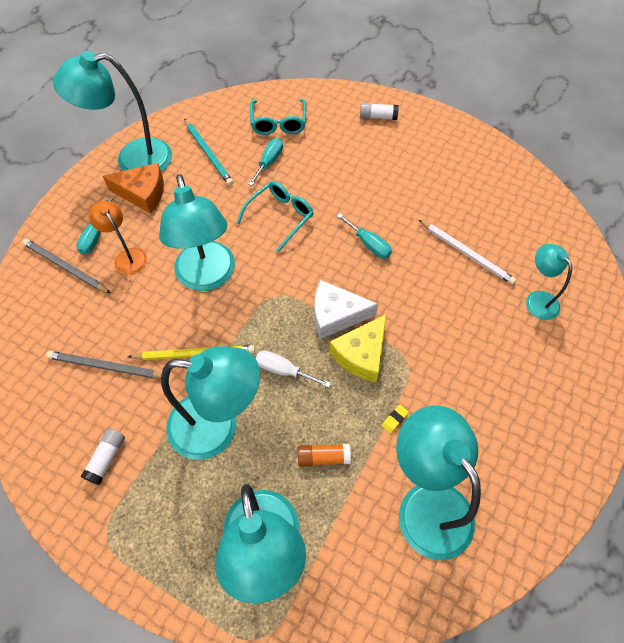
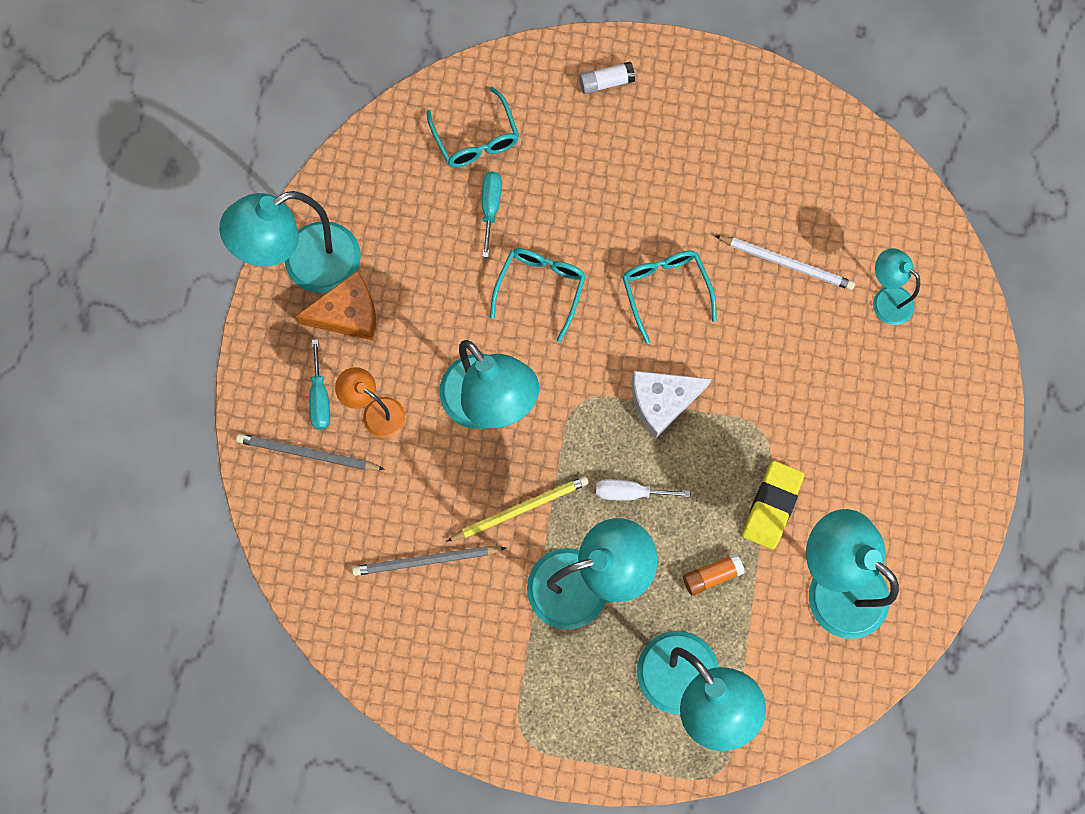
camera: 20 degrees left, 15 degrees up
white glue stick [81,429,125,485] -> none
turquoise pencil [184,119,233,186] -> none
yellow cheese [329,314,387,382] -> none
turquoise screwdriver [337,213,392,258] -> turquoise glasses [622,250,717,344]
yellow eraser [382,405,409,434] -> yellow eraser [742,461,804,549], size x2.49

